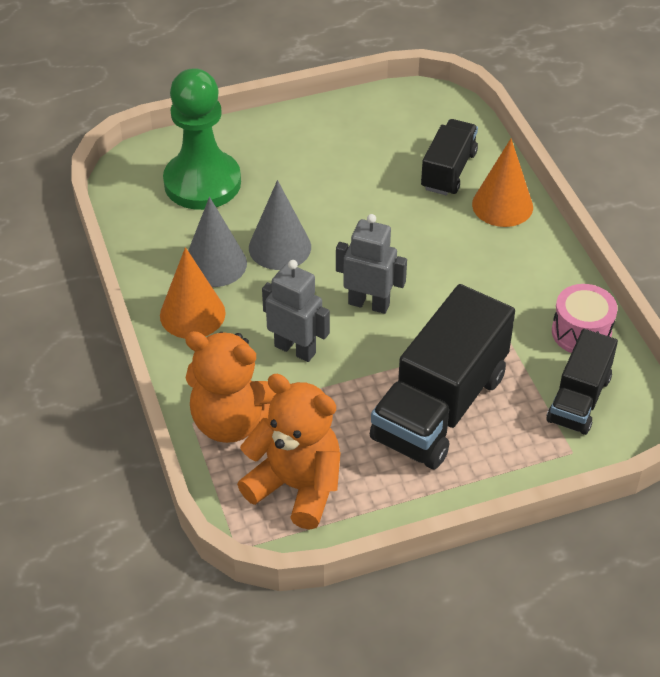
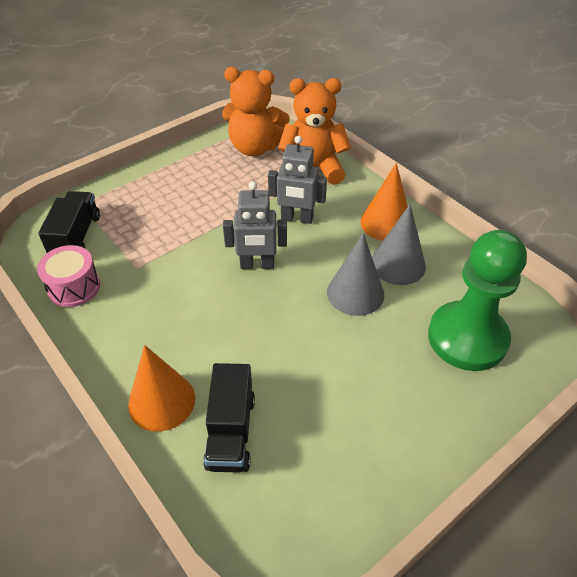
camera: 160 degrees right, 0 degrees up
black truck [370,284,515,469] -> none

